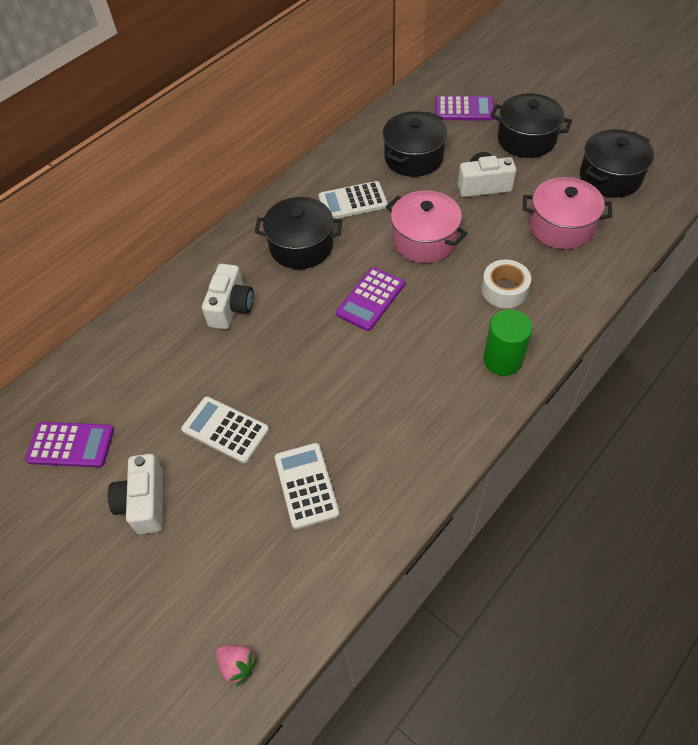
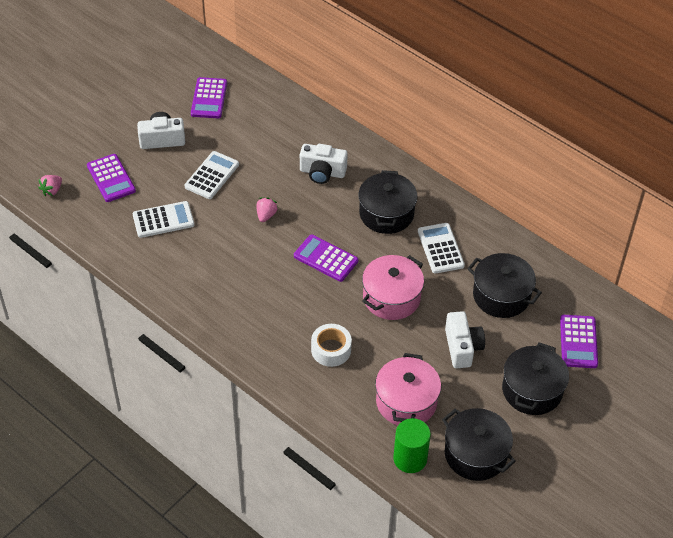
camera: 85 degrees right, 5 degrees down
green cylinder [483,309,533,376] -> green cylinder moved to [393,418,431,473]
none -> purple calculator [87,154,136,202]
none -> pink strawberry [256,197,278,222]

